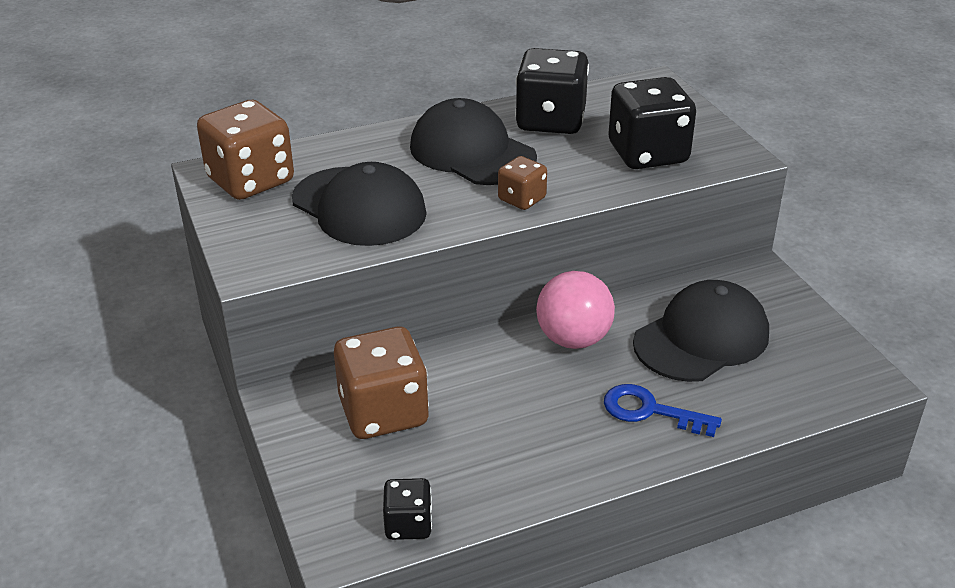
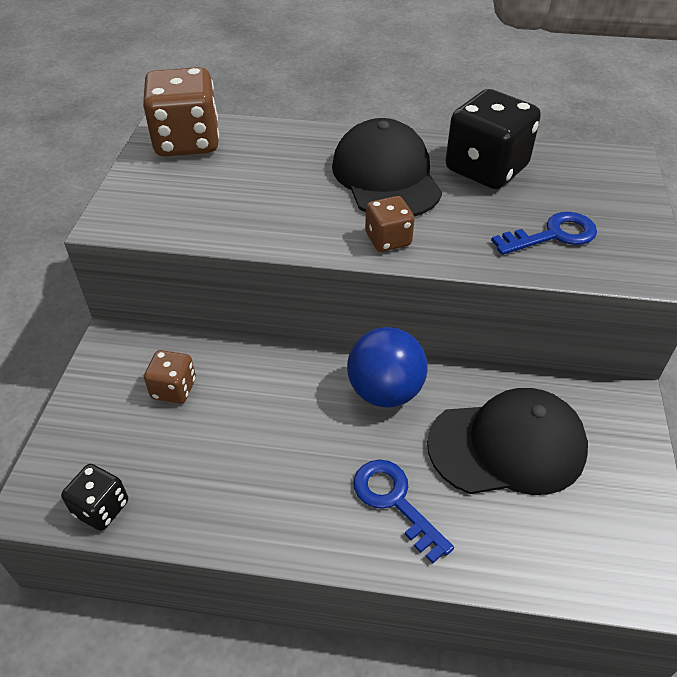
camera: 30 degrees right, 10 degrees up
black cap [292,162,427,246] -> none
brown dice [334,327,429,439] -> brown dice [144,350,196,404], size x0.52
pink ball [536,271,615,349] -> blue ball [347,327,428,408]
black dice [608,77,696,169] -> blue key [491,212,597,255]

